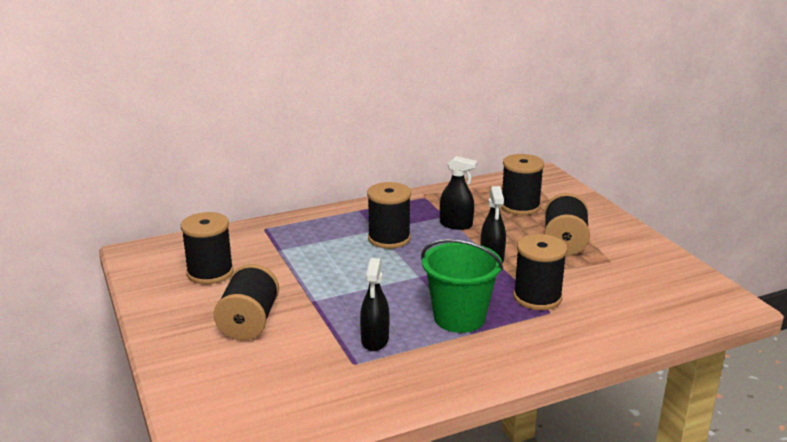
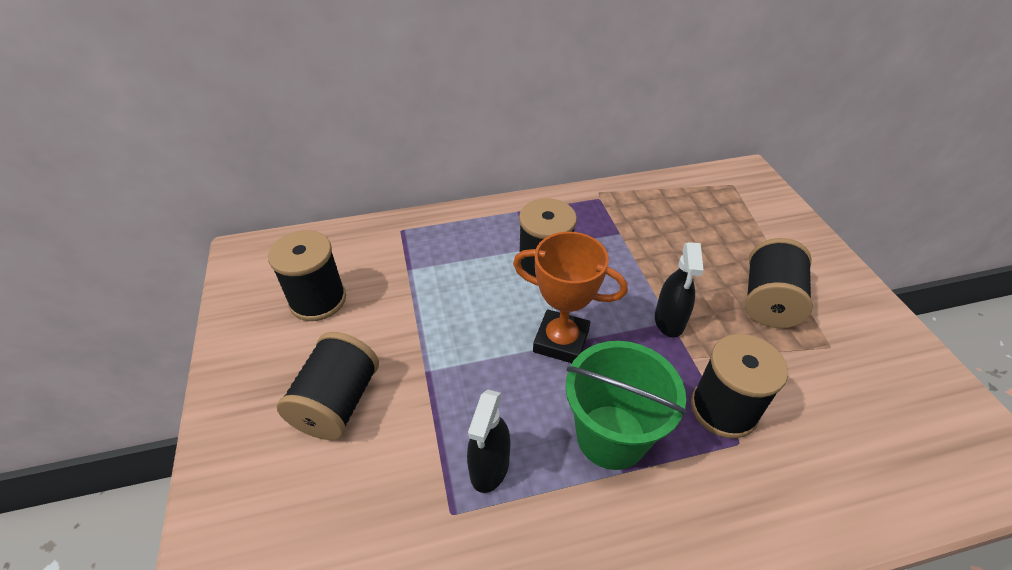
camera: 10 degrees right, 20 degrees up
black spray bottle [440,156,477,230] -> none
black spool [501,154,544,215] -> none
none -> orange trophy [513,232,628,363]

